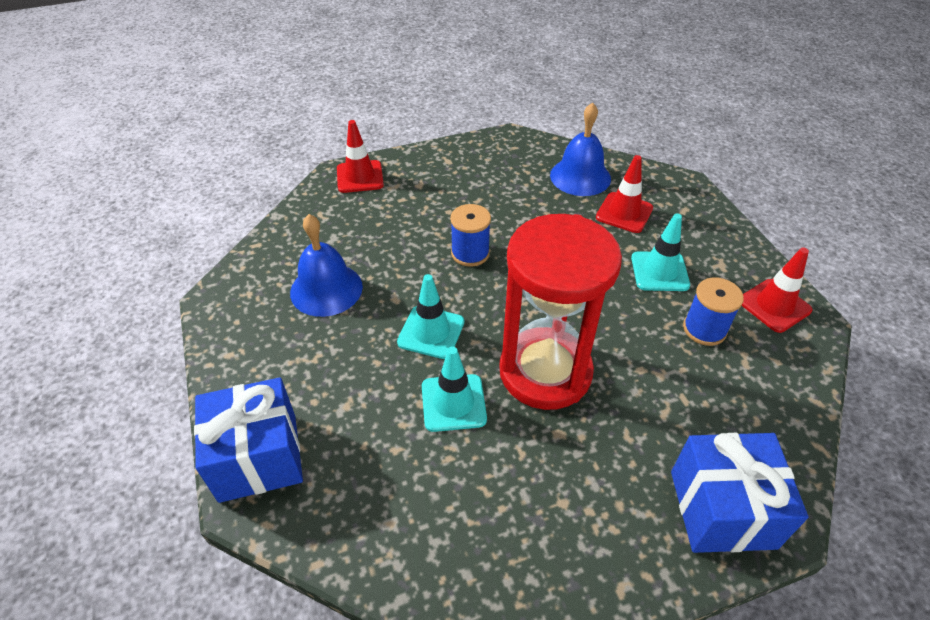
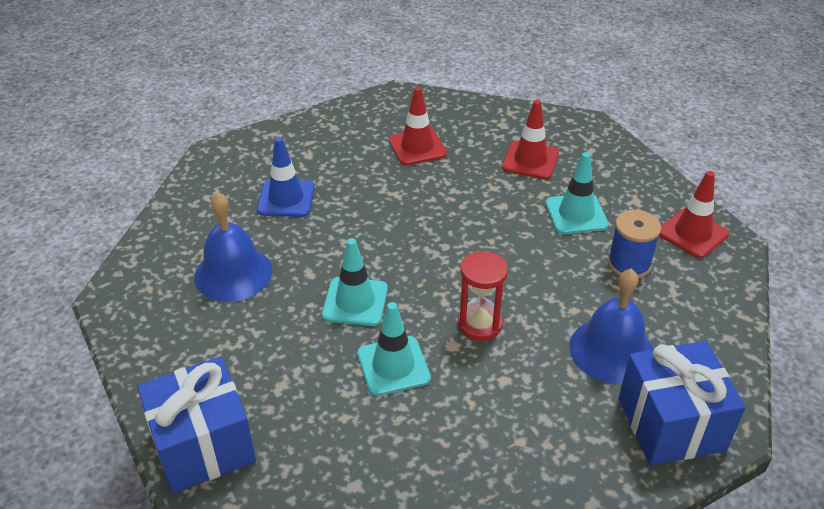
camera: 10 degrees left, 5 degrees down
red traffic cone [337,120,384,193] -> red traffic cone moved to [389,87,447,165]
blue spool [450,204,491,267] -> none
red hourglass [499,214,622,410] -> red hourglass [458,251,508,341], size x0.47
blue bell [550,102,611,196] -> blue bell moved to [569,269,654,384]
none -> blue traffic cone [257,137,315,217]

